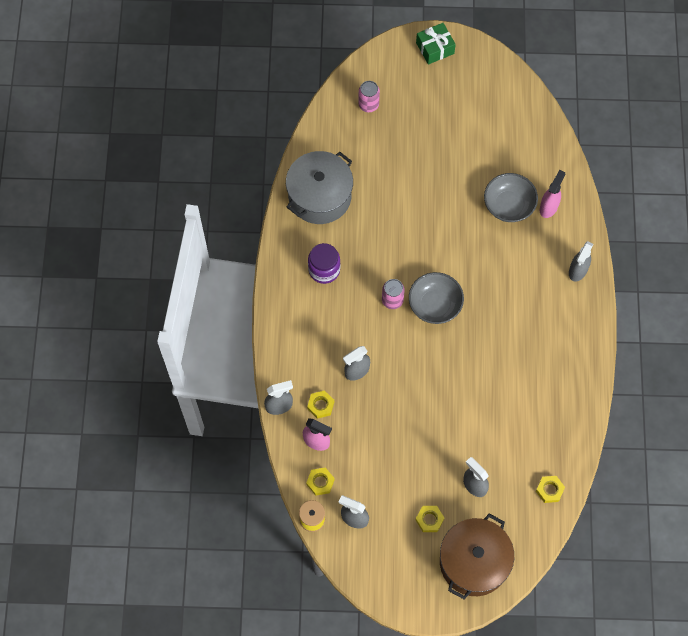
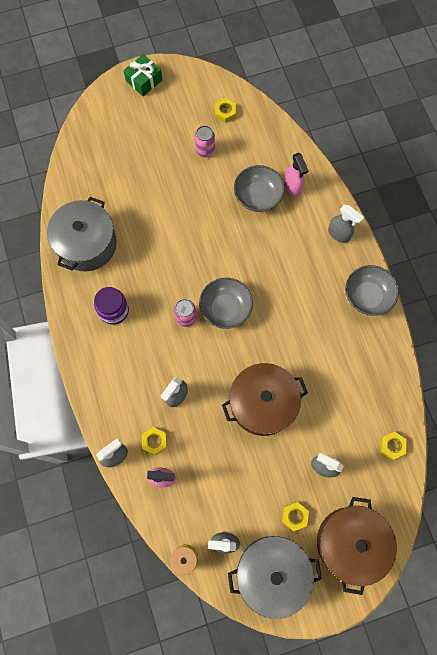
camera: 20 degrees left, 5 degrees up
yellow nut [306,467,335,496] -> yellow nut moved to [215,98,236,123]
pink can [358,81,380,112] -> pink can moved to [195,125,215,157]
pink spray bottle [540,170,565,218] -> pink spray bottle turned 150 degrees clockwise [285,153,309,196]
grey spray bottle [569,241,593,282] -> grey spray bottle turned 60 degrees counterclockwise [328,205,364,243]
none -> brown pot [222,363,308,436]
none -> grey pot [228,536,322,619]
none -> grey bowl [345,265,399,316]

